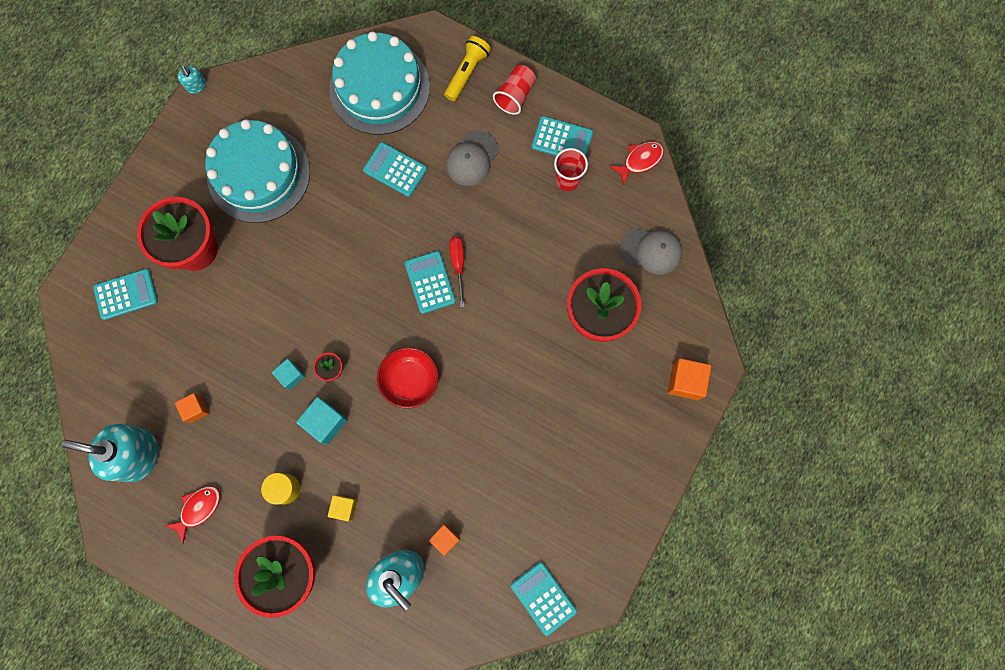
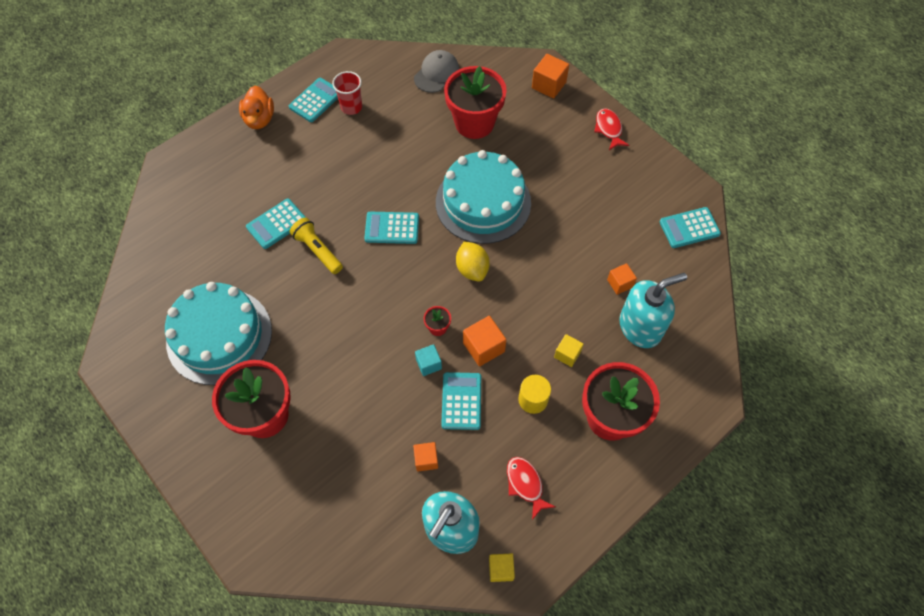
camera: 70 degrees left, 15 degrees down
turquoise calculator [93,269,158,320] -> turquoise calculator moved to [441,372,481,430]
turquoise soap dispenser [178,66,206,94] -> none
turquoise cube [296,397,348,445] -> orange cube [463,316,506,366]
turquoise cake [329,31,430,135] -> turquoise cake moved to [436,150,531,244]
red bowl [377,347,439,409] -> yellow lemon [456,242,490,281]
yellow flashlight [444,36,491,101] -> yellow flashlight moved to [290,218,343,274]
grey cap [446,130,499,186] -> none
red screwdriver [449,237,465,307] -> none
red cup [493,65,536,115] -> orange duck [239,86,274,129]
red fish [610,142,664,185] -> red fish moved to [594,109,630,150]
none -> yellow cube [489,554,515,582]

